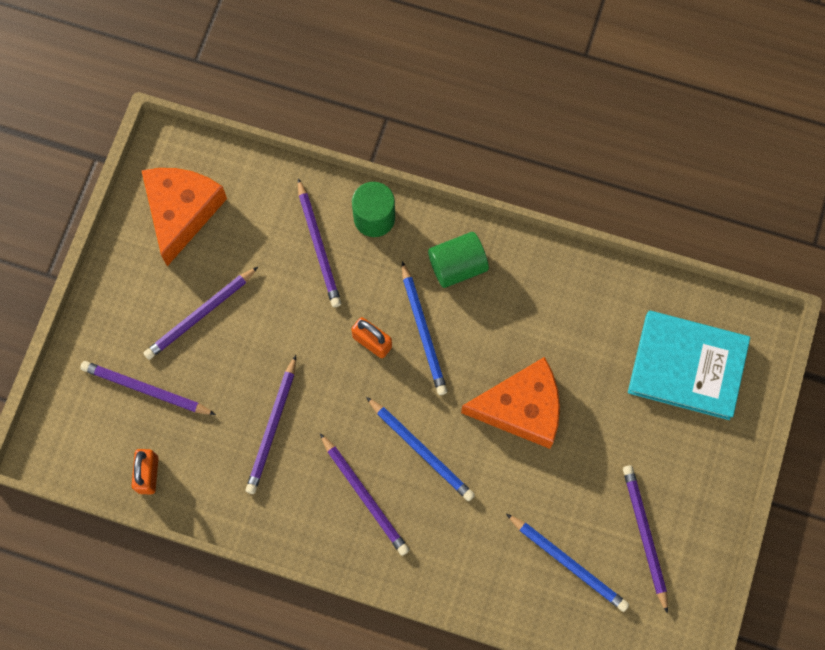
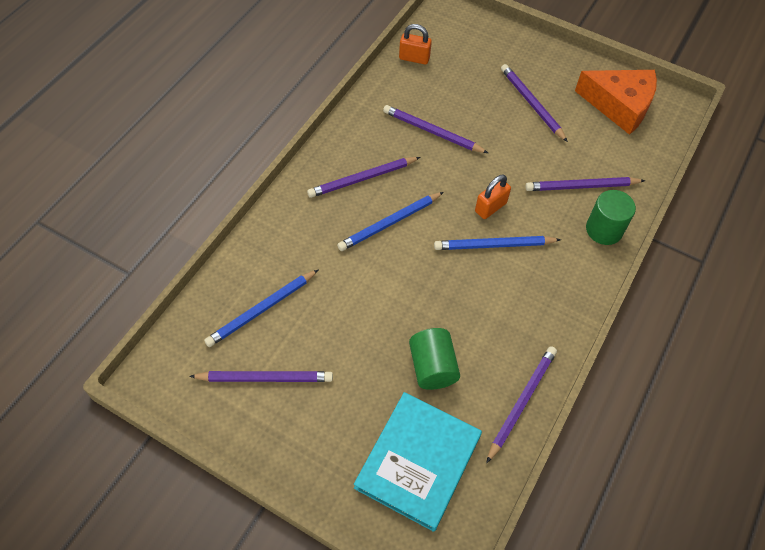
camera: 100 degrees right, 15 degrees down
purple pencil [80,361,216,415] -> purple pencil moved to [486,346,557,463]
green cylinder [428,232,489,288] -> green cylinder moved to [409,328,460,390]
orange cheese [461,357,560,449] -> none

